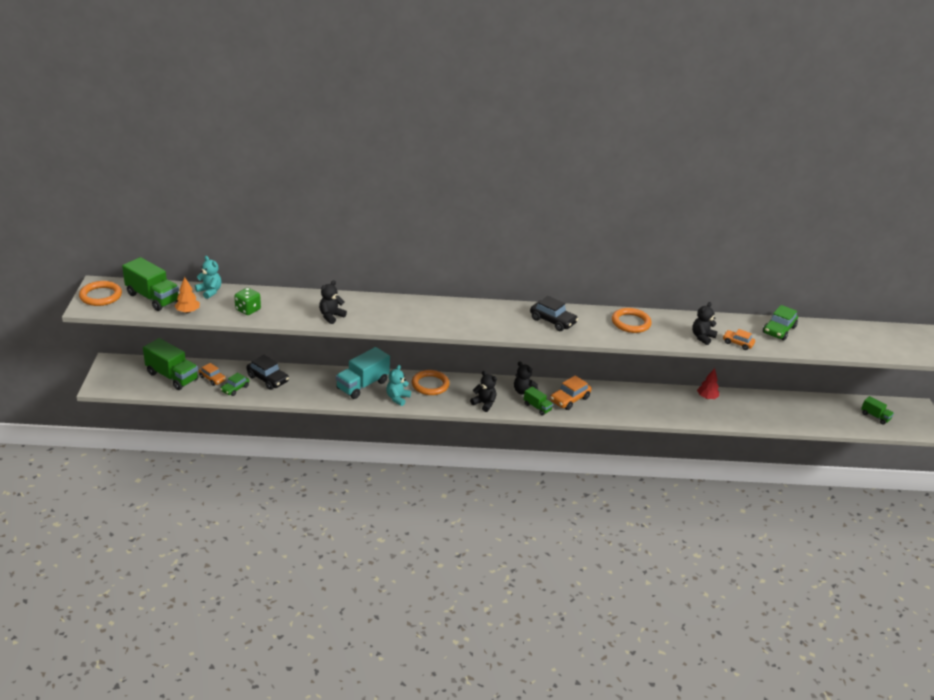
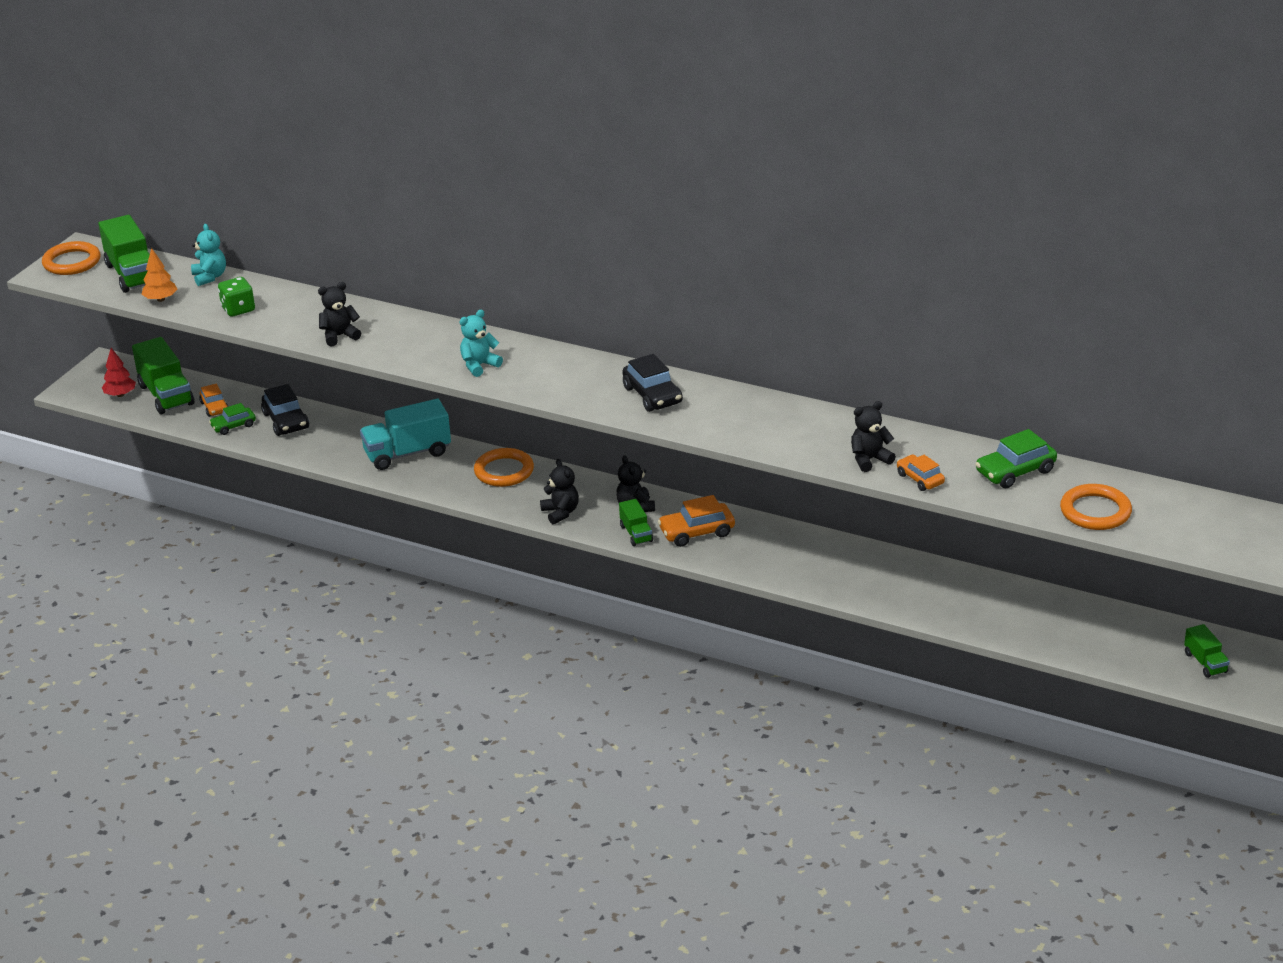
camera: 30 degrees right, 0 degrees up
turquoise teddy bear [386,365,411,406] -> turquoise teddy bear moved to [459,309,503,377]
orange ring [612,308,651,333] -> orange ring moved to [1060,484,1132,530]
red tree [697,368,719,399] -> red tree moved to [102,348,136,397]

